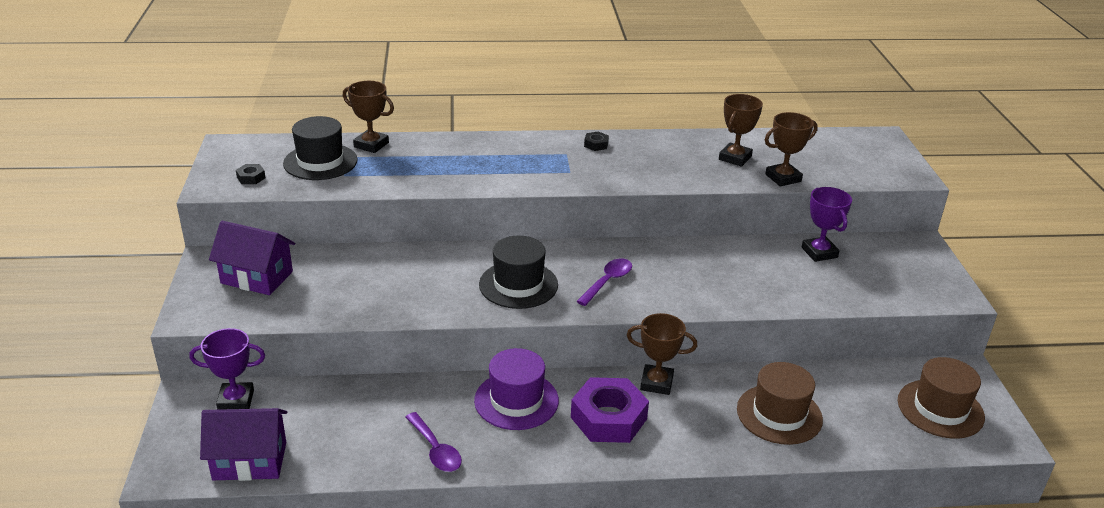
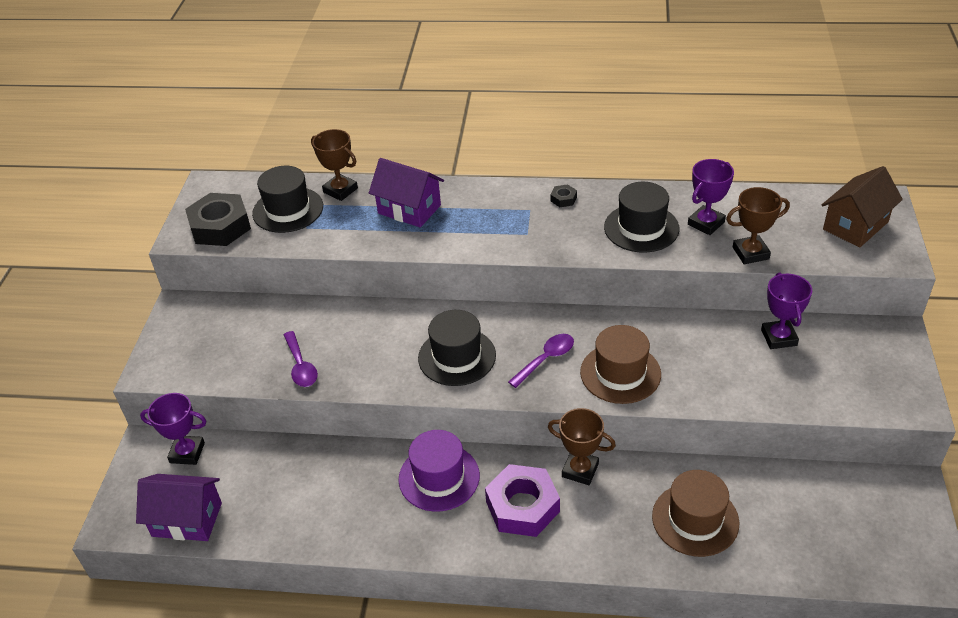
camera: 15 degrees right, 10 degrees up
purple house [209,221,295,295] -> purple house moved to [369,158,444,228]
black nut [236,164,266,184] -> black nut [185,193,251,246], size x2.36
purple spoon [406,412,462,472] -> purple spoon moved to [284,331,318,387]
brown trophy [719,94,763,167] -> purple trophy [688,159,734,235]
brown hat [898,357,985,439] -> brown hat moved to [580,325,661,404]
none -> black hat [604,182,680,253]
none -> brown house [822,166,903,248]

